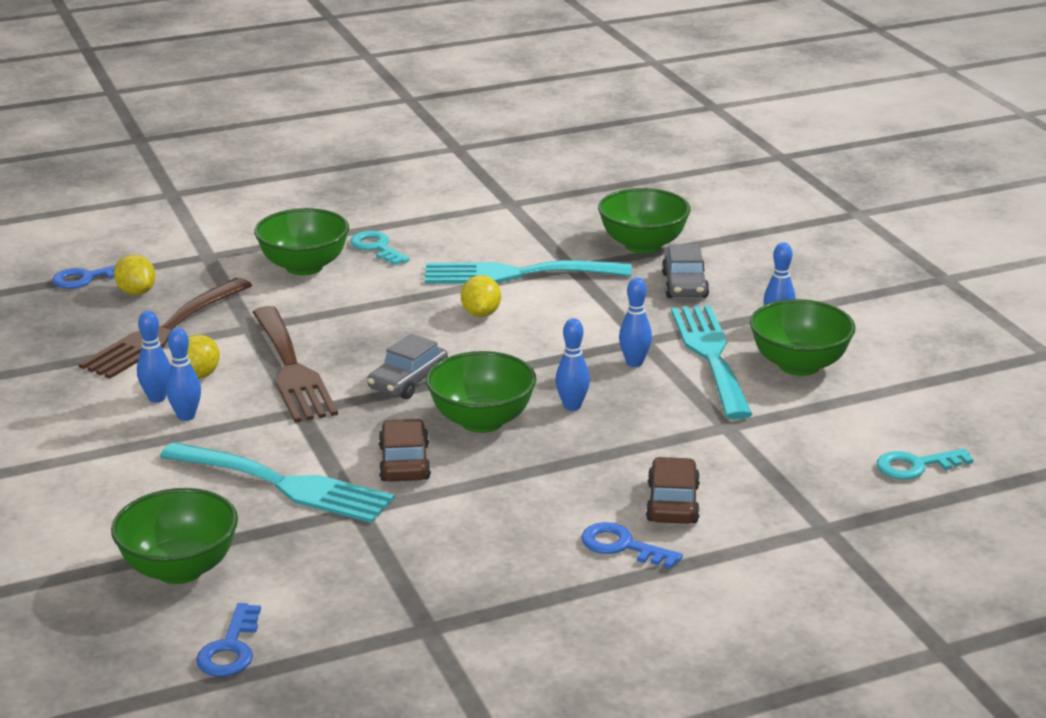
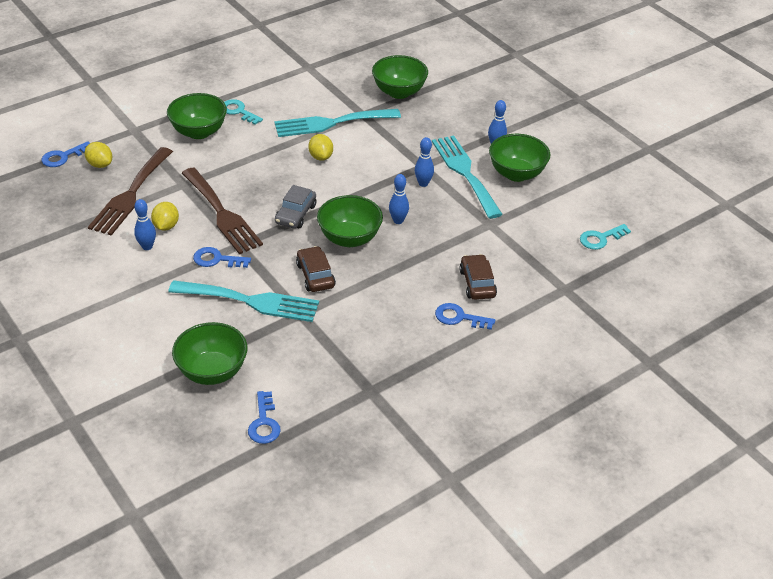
camera: 15 degrees left, 15 degrees up
blue bowling pin [166,328,201,421] -> none
grey car [662,244,709,298] -> none
none -> blue key [193,247,251,268]

